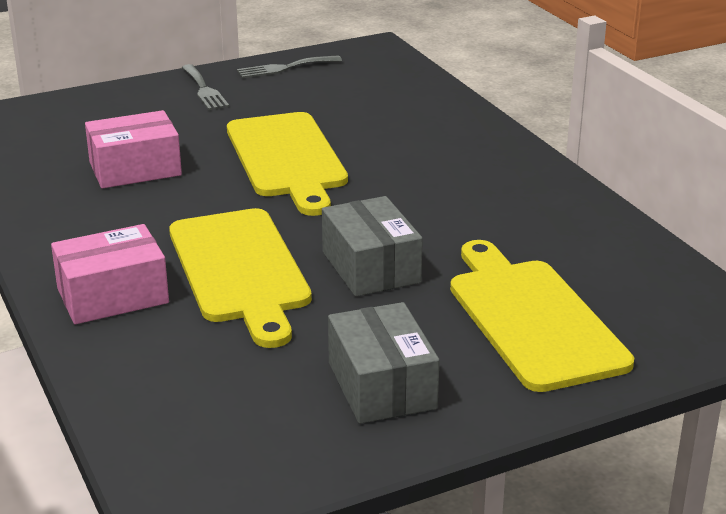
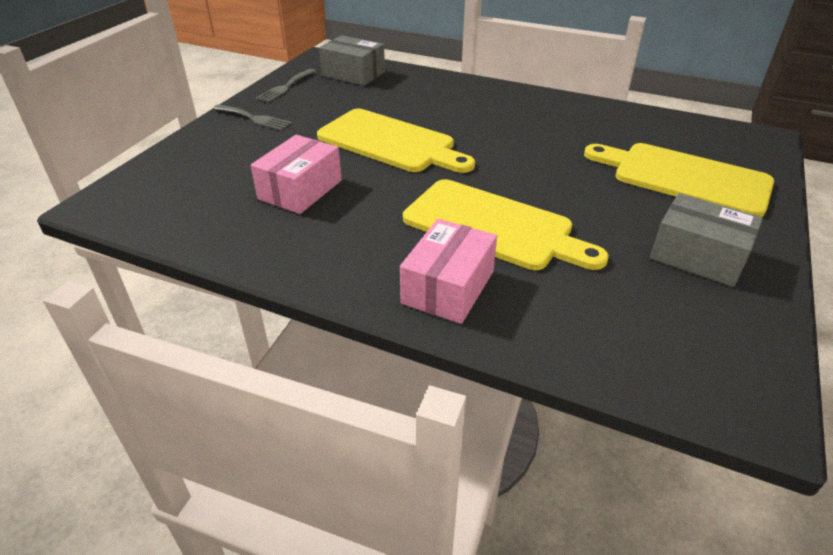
camera: 40 degrees left, 10 degrees up
grey box [322,196,423,296] -> grey box moved to [319,35,385,86]

